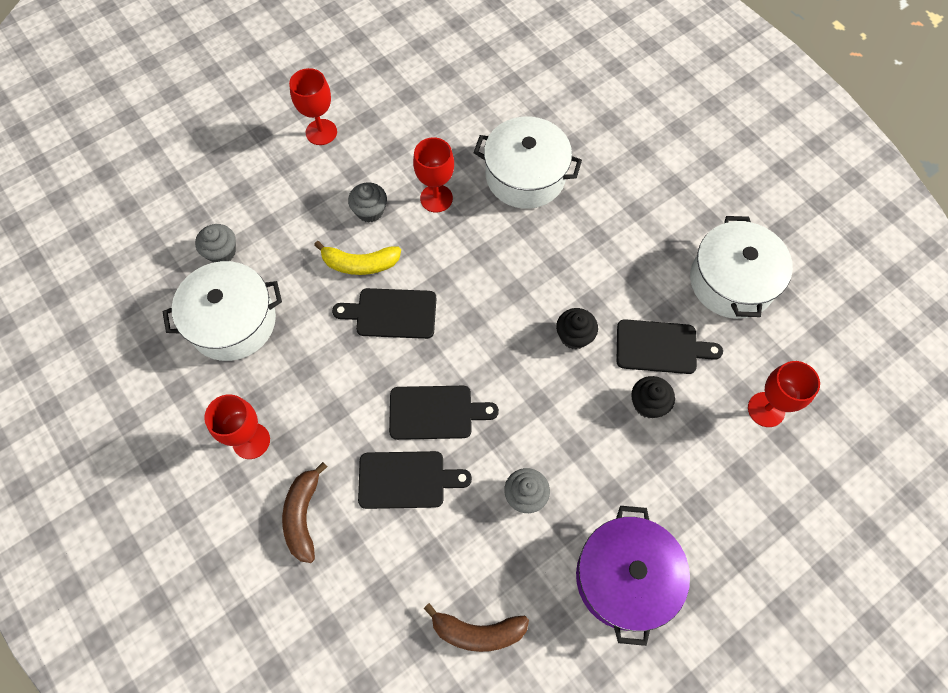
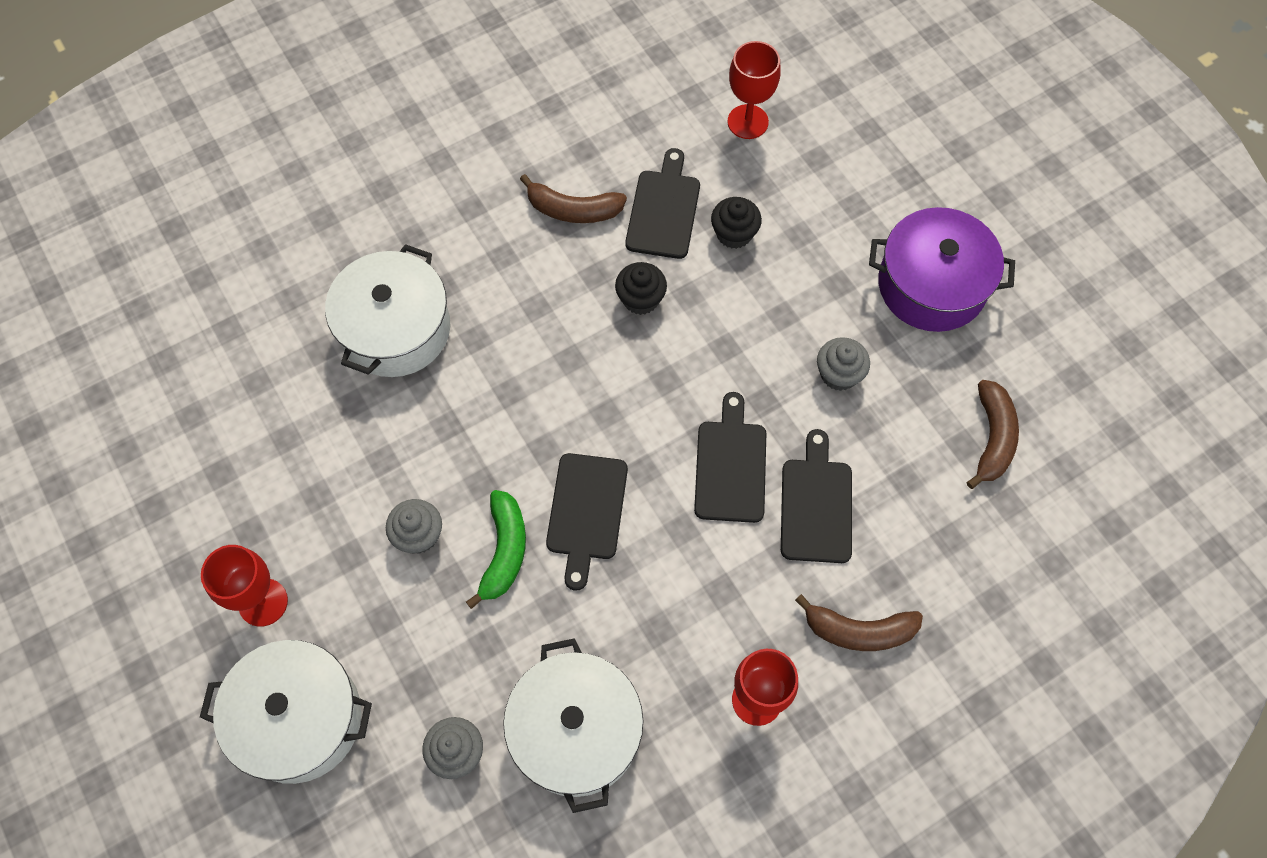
camera: 85 degrees left, 0 degrees up
yellow banana [314,241,401,275] -> green banana [466,490,526,609]
red goblet [413,137,454,213] -> none
white pot [690,216,793,319] -> white pot moved to [200,640,372,784]
none -> brown banana [520,174,627,223]

